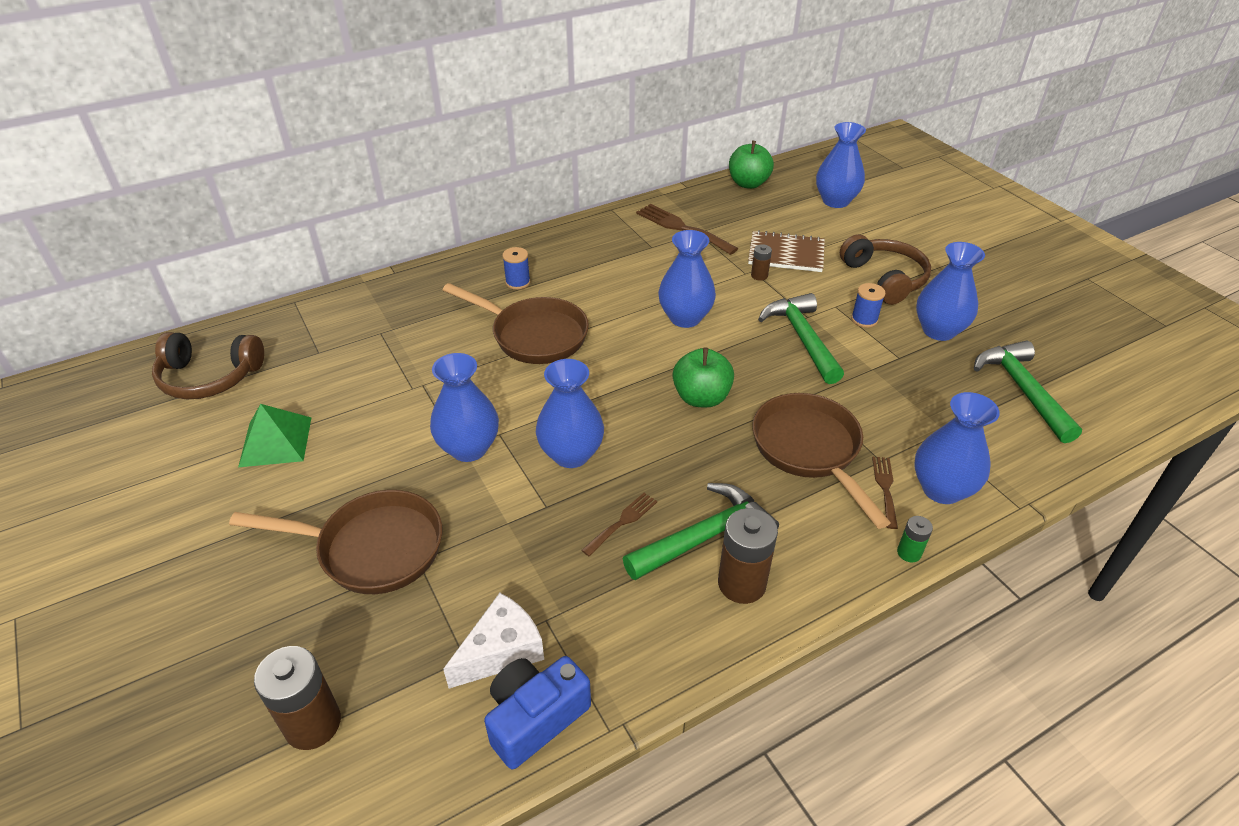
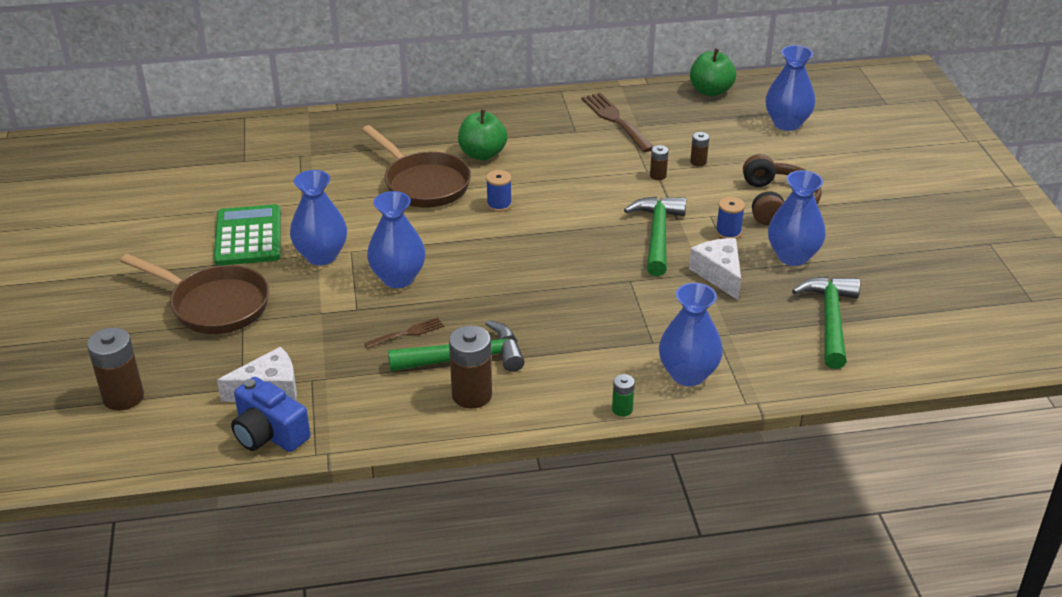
camera: 20 degrees right, 5 degrees down
brown headphones [152,332,264,399] -> none
green pyramid [238,404,311,467] -> none
blue camera [484,656,591,769] -> blue camera turned 120 degrees counterclockwise [231,377,310,452]
blue spool [502,247,530,290] -> blue spool moved to [486,170,512,212]
blue vase [658,230,716,328] -> none
green apple [673,348,734,407] -> green apple moved to [458,109,507,160]
brown notebook [748,230,825,272] -> brown battery [690,132,709,166]
brown pan [752,393,891,529] -> none
brown fork [872,457,898,529] -> none
none -> green calculator [214,204,281,266]
none -> white cheese [689,238,741,300]

